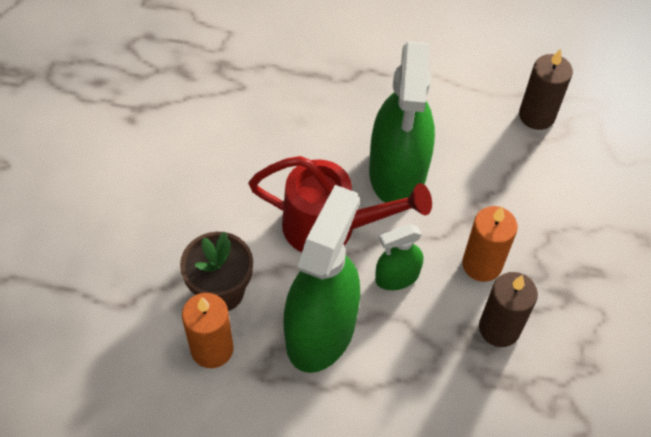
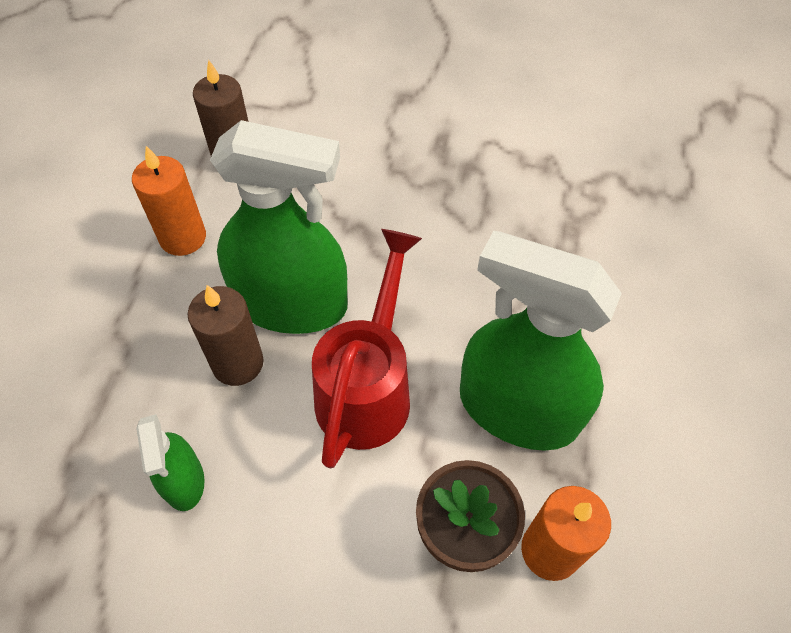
camera: 85 degrees left, 0 degrees up
green spray bottle [375,224,423,290] -> green spray bottle moved to [136,414,205,511]
orange candle [462,206,518,282] -> orange candle moved to [132,146,206,256]
brown candle [479,272,538,347] -> brown candle moved to [188,285,264,386]

